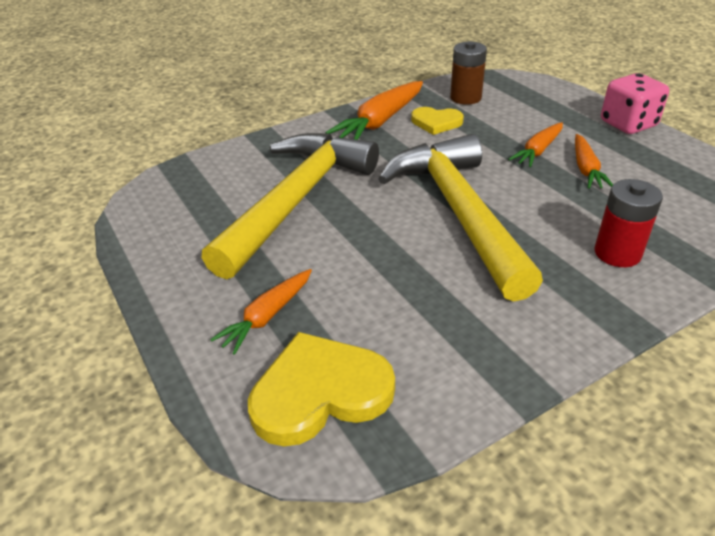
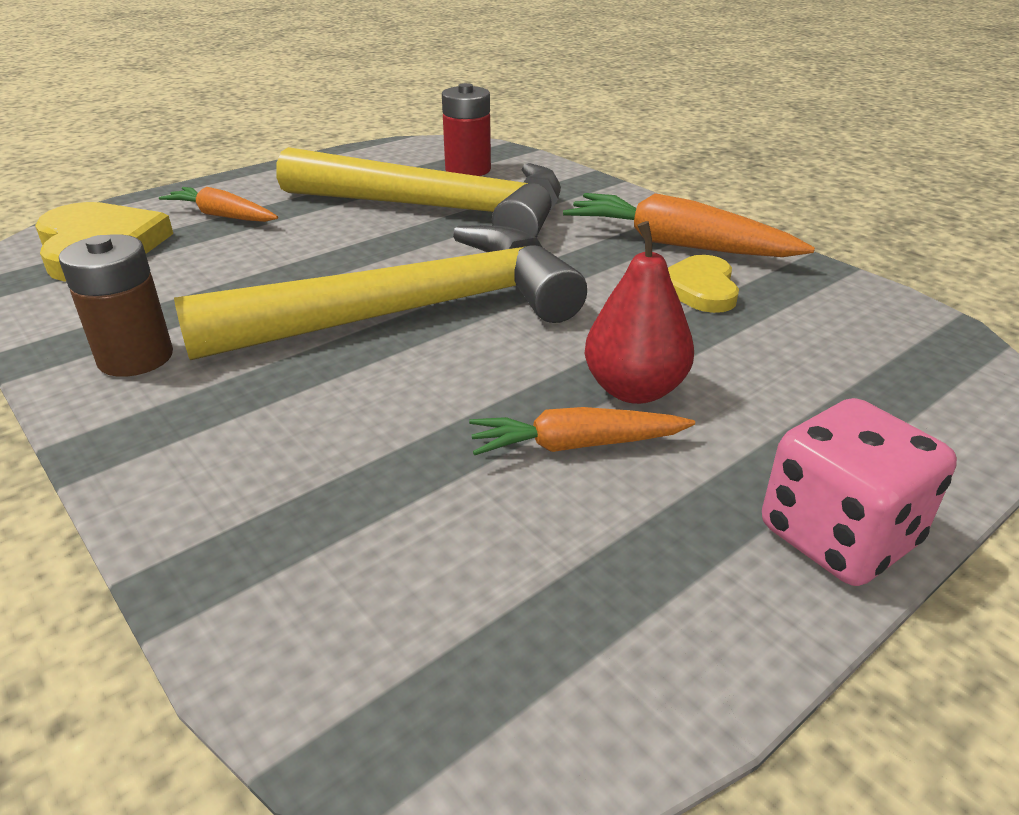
camera: 80 degrees right, 5 degrees down
brown battery [450,41,487,105] -> brown battery moved to [59,234,173,377]
orange carrot [508,122,563,167] -> red pear [585,221,694,404]
red battery [594,179,663,267] -> red battery moved to [442,83,491,176]

